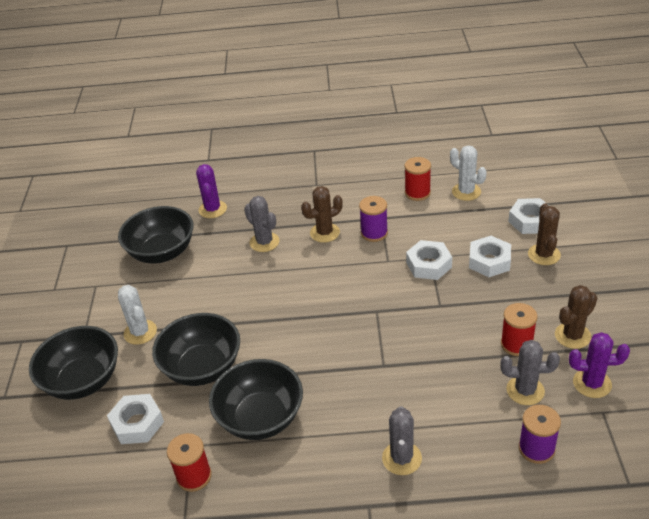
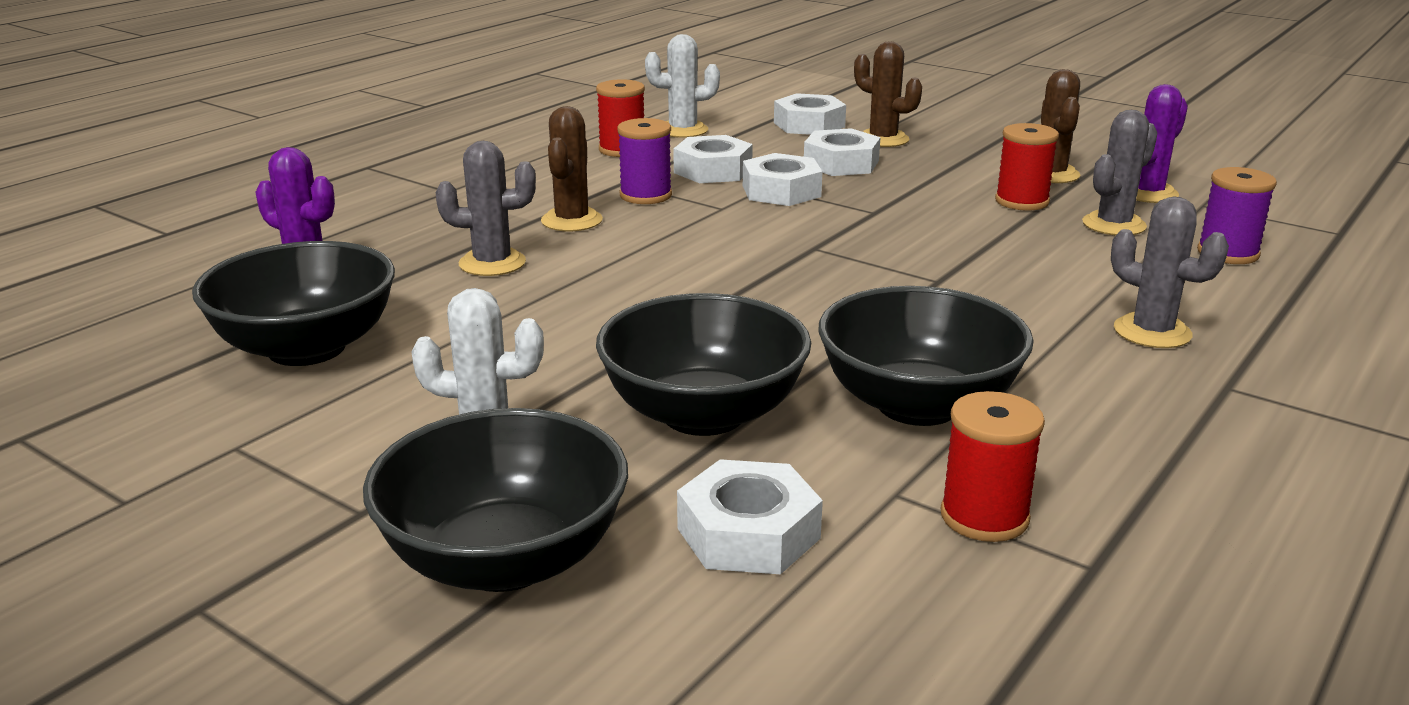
camera: 55 degrees left, 15 degrees down
none -> white nut [673,135,753,183]

